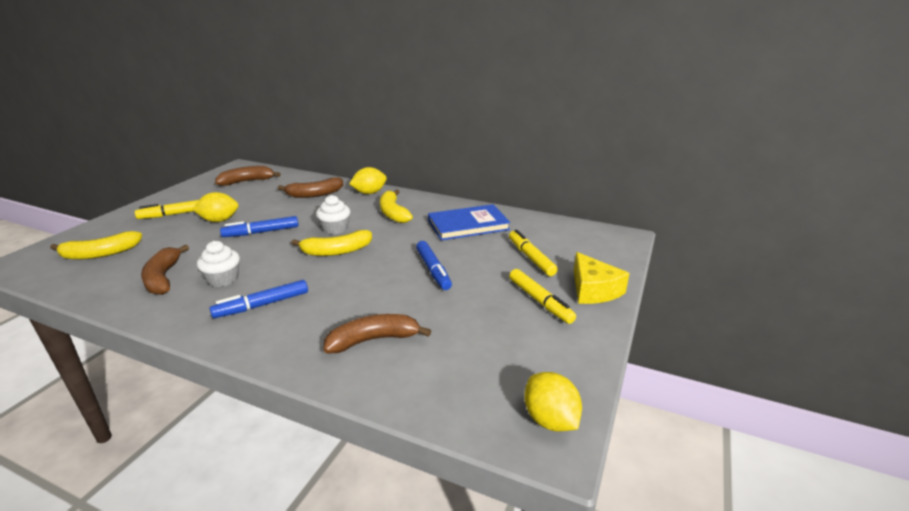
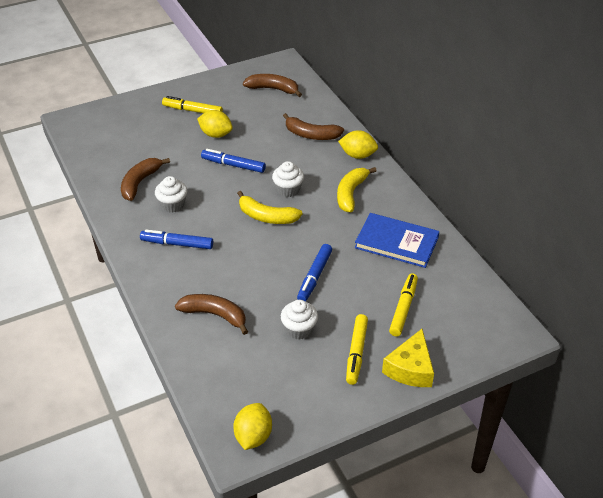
camera: 40 degrees right, 15 degrees up
yellow banana [50,231,142,260] -> none
none -> white cupcake [281,300,318,340]

